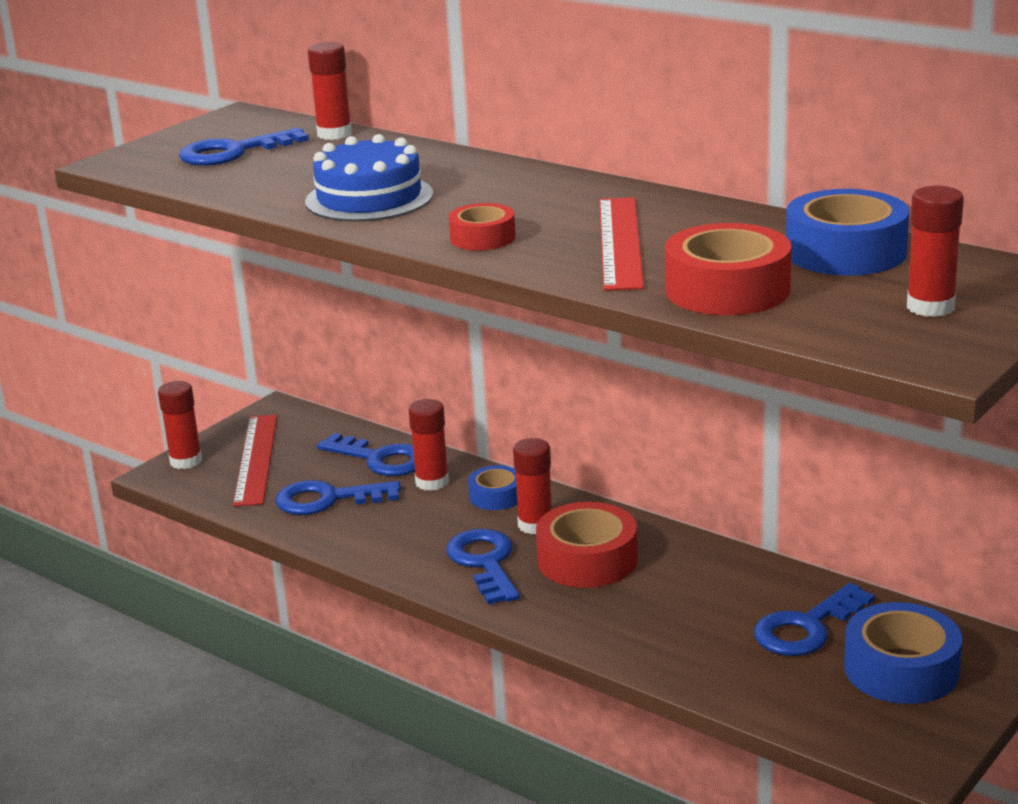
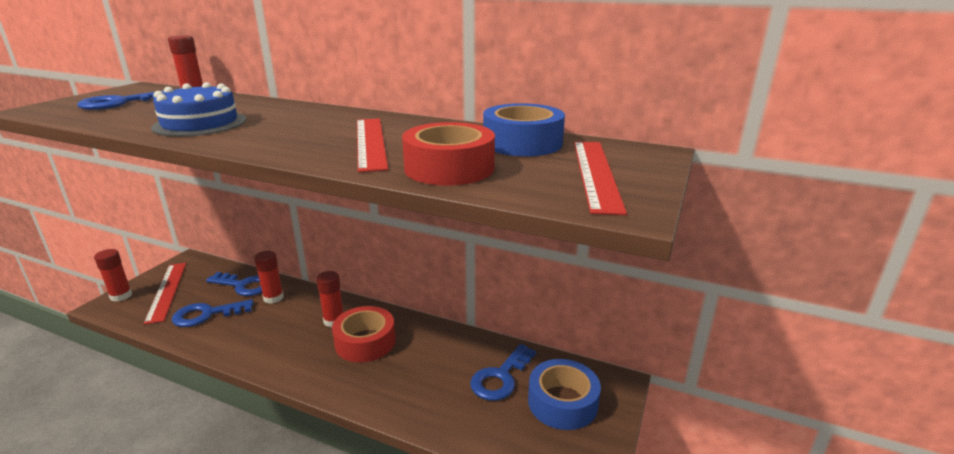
camera: 15 degrees left, 0 degrees up
blue key [446,529,520,605] -> none
red tape [449,203,516,250] -> none
blue tape [468,465,517,510] -> none
red glue stick [907,186,964,317] -> red ruler [574,142,627,215]

